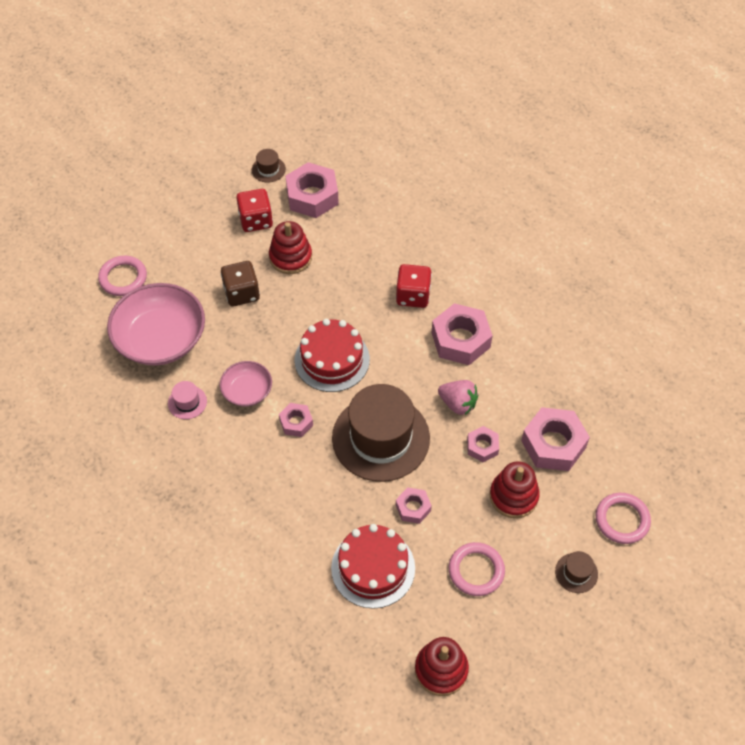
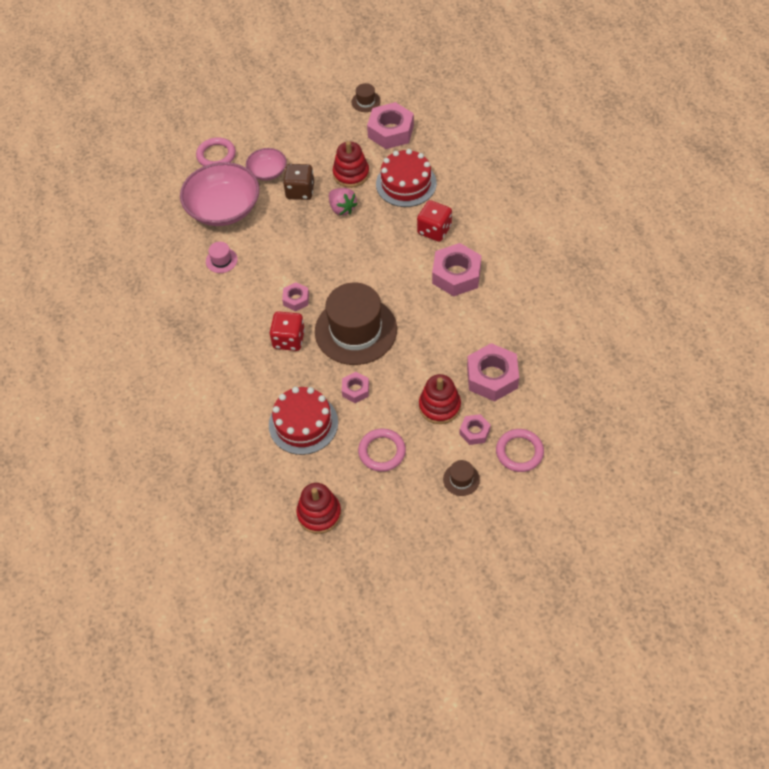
camera: 25 degrees right, 0 degrees up
pink bowl [220,361,272,407] -> pink bowl moved to [246,148,287,181]
red dice [236,189,273,232] -> red dice moved to [270,311,305,351]
red cake [295,319,370,392] -> red cake moved to [376,149,437,207]
pink strawberry [438,380,478,415] -> pink strawberry moved to [329,188,358,216]
pink nut [467,426,499,462] -> pink nut moved to [459,414,491,445]

